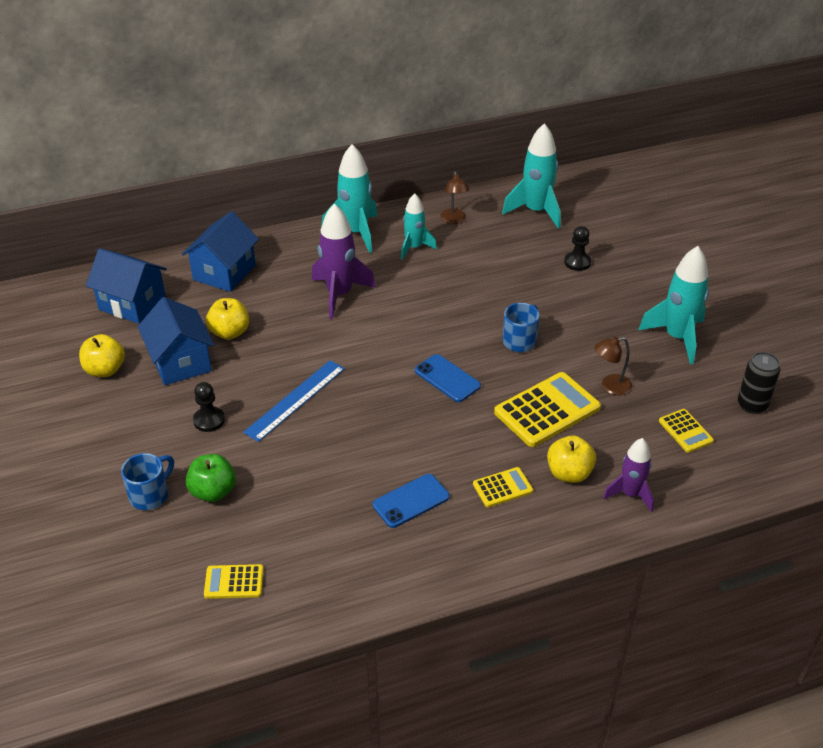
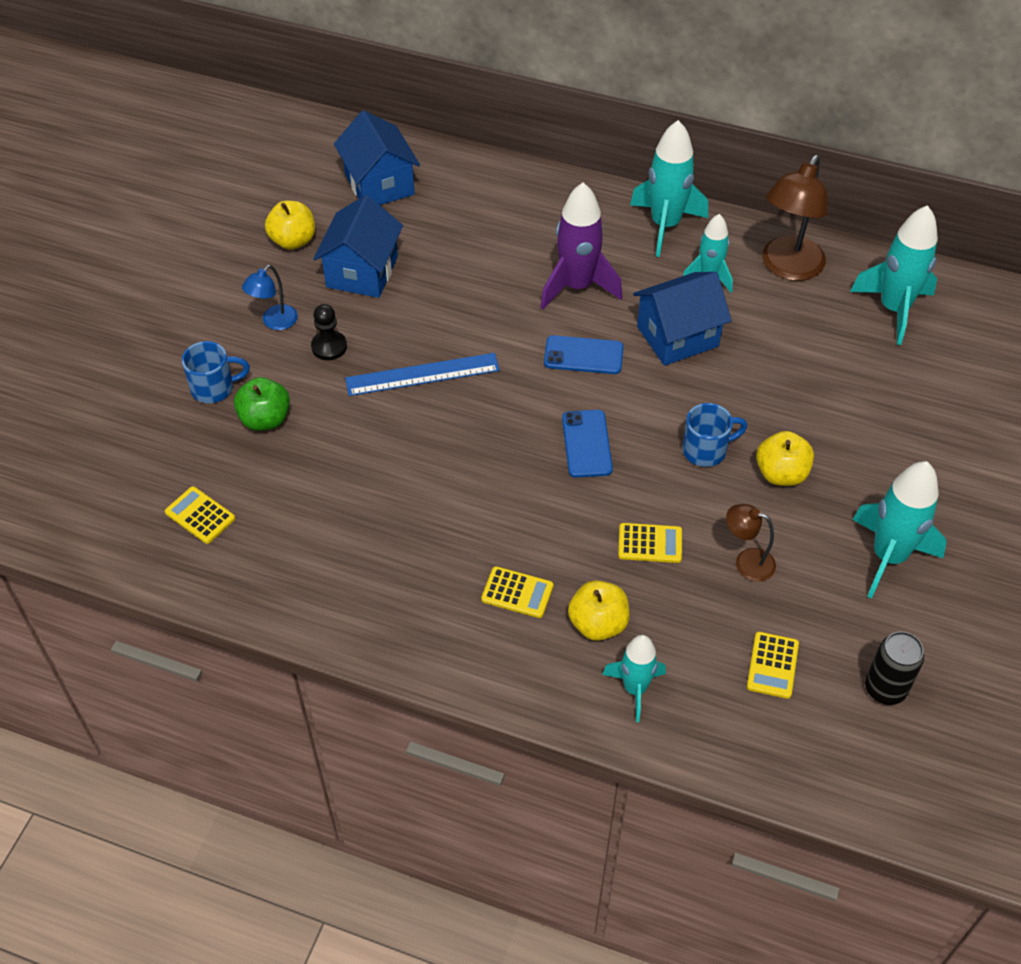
camera: 40 degrees right, 10 degrees up
blue house [182,211,259,292] -> blue house moved to [633,272,732,366]
yellow apple [206,298,249,340] -> yellow apple moved to [756,431,814,486]
blue phone [373,474,450,528] -> blue phone moved to [544,335,624,374]
brown lamp [440,171,469,224] -> brown lamp [762,155,828,281], size x1.87
yellow calculator [494,372,601,447] -> yellow calculator [618,523,682,563], size x0.53
black pawn [564,226,591,271] -> none
purple rocket [603,438,654,512] -> turquoise rocket [602,635,666,722]
none -> blue lamp [242,265,298,330]

